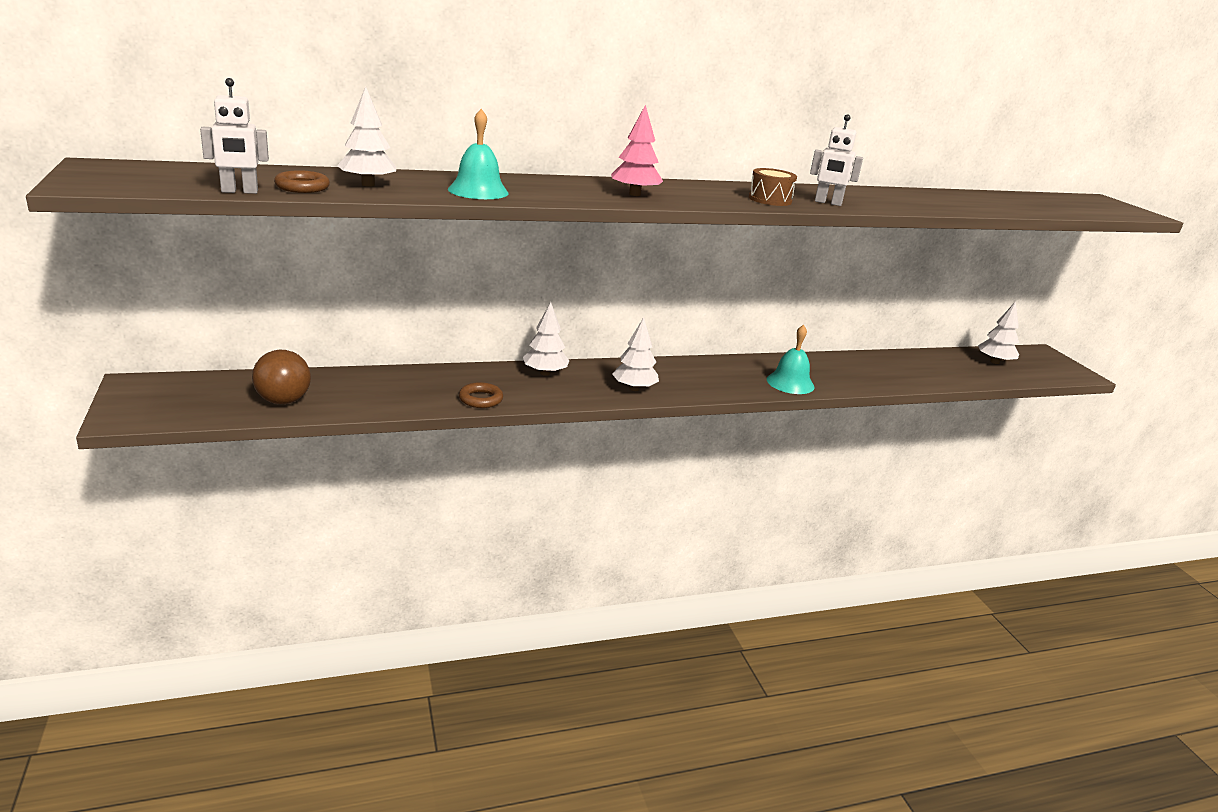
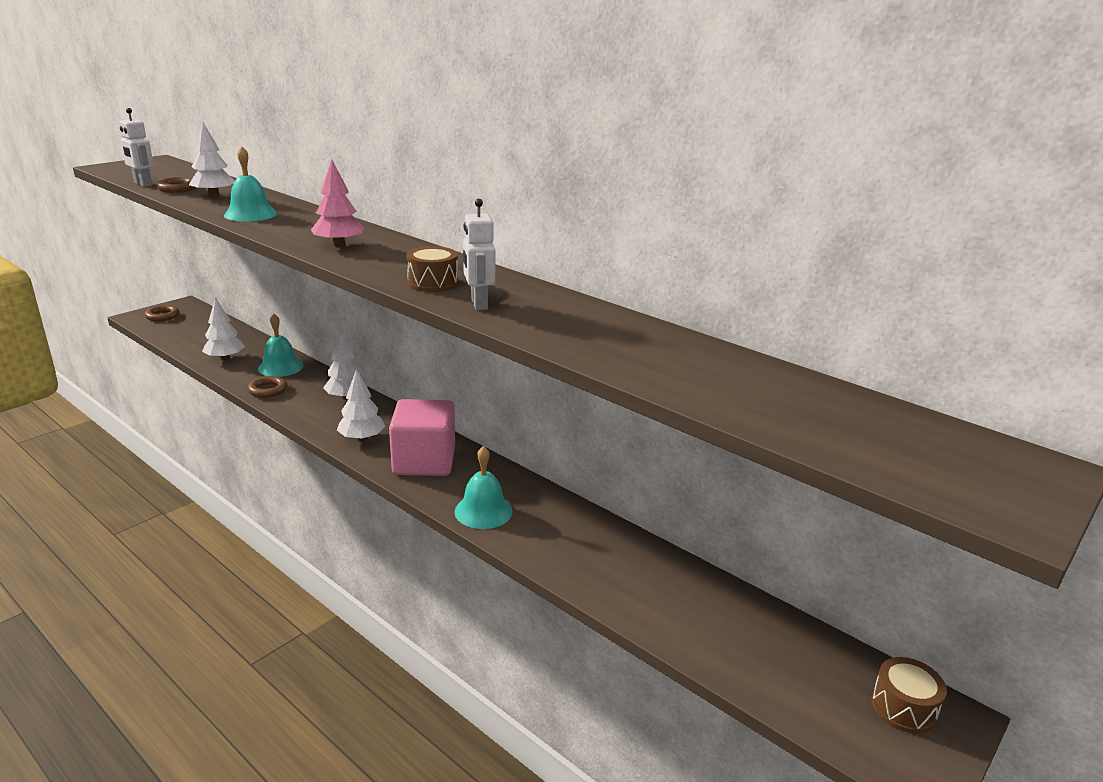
camera: 60 degrees right, 0 degrees up
brown ball [252,350,311,404] -> none
white tree [978,301,1019,364] -> white tree moved to [202,297,245,361]
none -> brown ring [145,305,179,322]
none -> turquoise bell [258,314,303,377]
none -> pink cube [389,399,455,476]
none -> brown drum [871,657,947,733]

